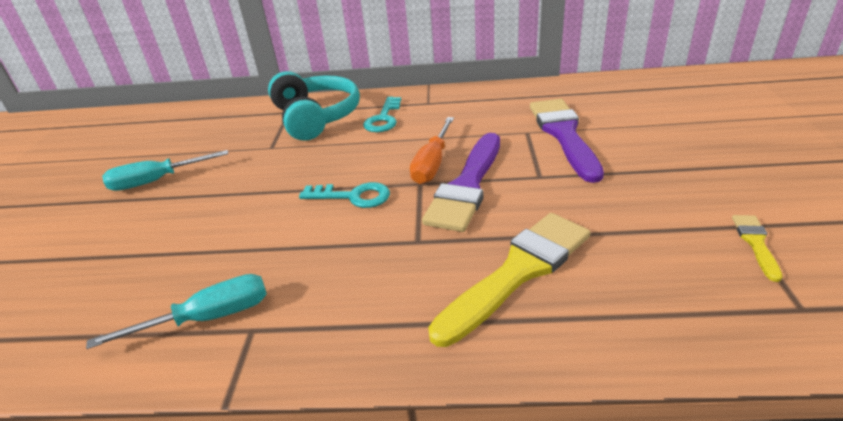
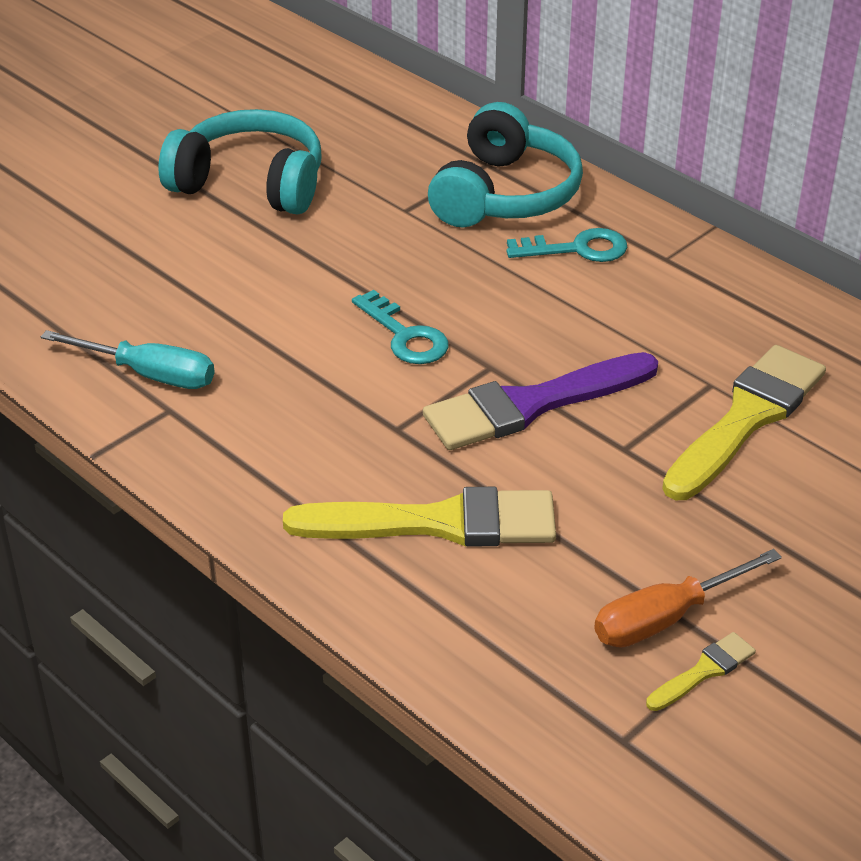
camera: 40 degrees right, 5 degrees up
turquoise screwdriver [102,150,228,191] -> turquoise headphones [158,109,322,215]
turquoise key [363,97,401,132] -> turquoise key turned 150 degrees counterclockwise [507,228,627,262]
orange screwdriver [410,117,454,184] -> orange screwdriver moved to [594,549,782,648]
purple brush [530,99,604,183] -> yellow brush [662,345,826,500]

